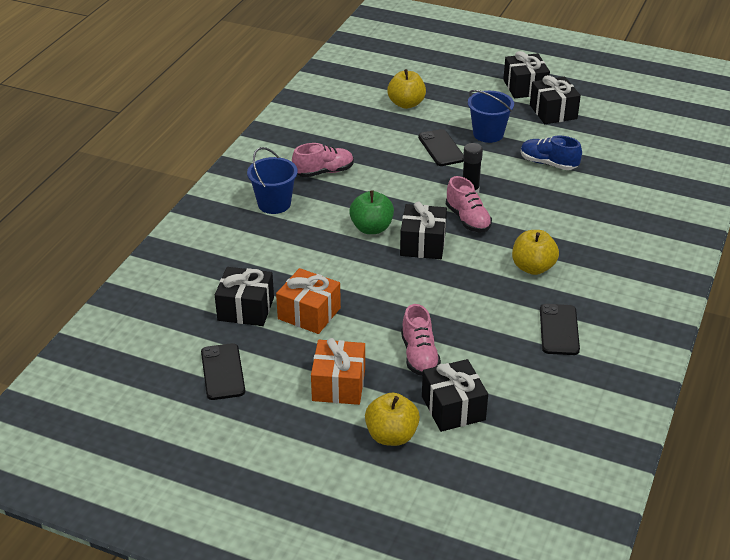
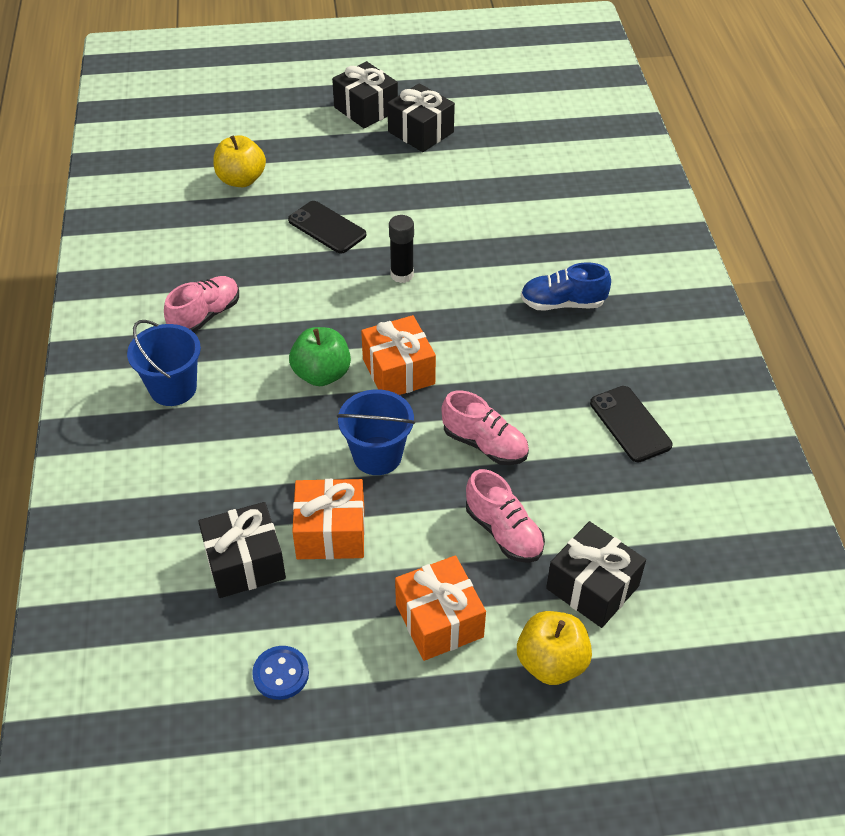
camera: 30 degrees left, 10 degrees up
black phone [201,343,245,400] -> blue button [252,646,309,700]
black gift [400,202,447,259] -> orange gift [361,315,436,395]
pink shoe [446,176,492,232] -> pink shoe moved to [441,390,529,465]
blue bucket [468,90,514,143] -> blue bucket moved to [337,389,415,475]
yellow apple [512,230,559,275] -> none
blue shoe [521,135,582,170] -> blue shoe moved to [521,262,611,310]

